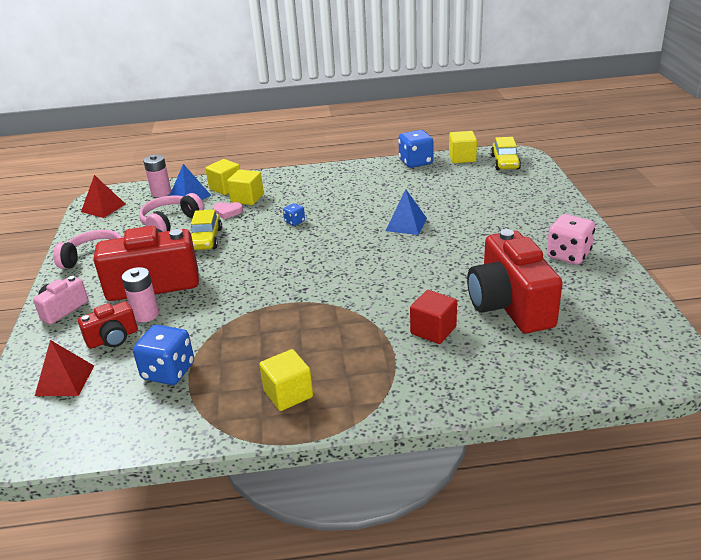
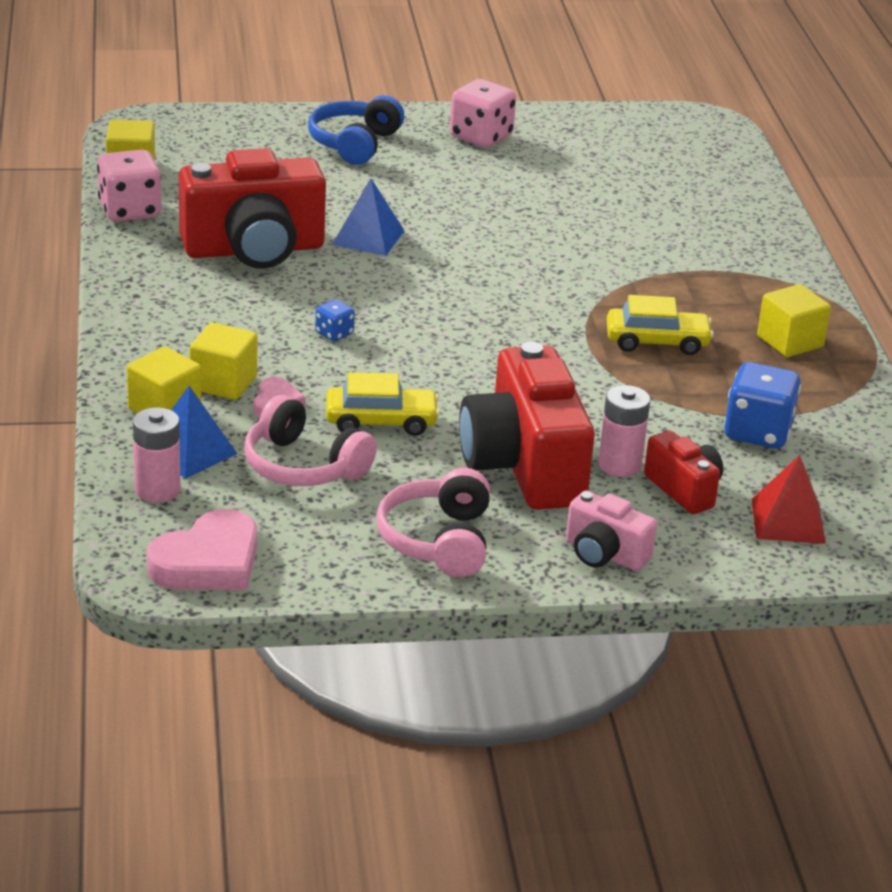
camera: 95 degrees left, 0 degrees up
red pyramid [81,175,126,218] -> pink heart [147,509,257,590]
blue dice [398,130,434,168] -> pink dice [97,150,162,222]
red cube [410,290,457,344] -> none
red camera [467,229,563,333] -> red camera moved to [179,148,326,269]
yellow car [491,137,521,170] -> yellow car moved to [607,295,714,355]
none -> blue headphones [308,95,404,165]

